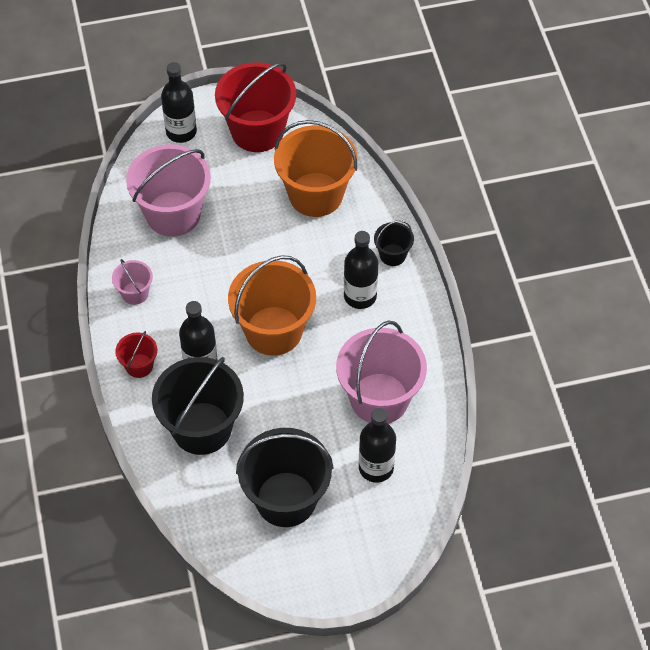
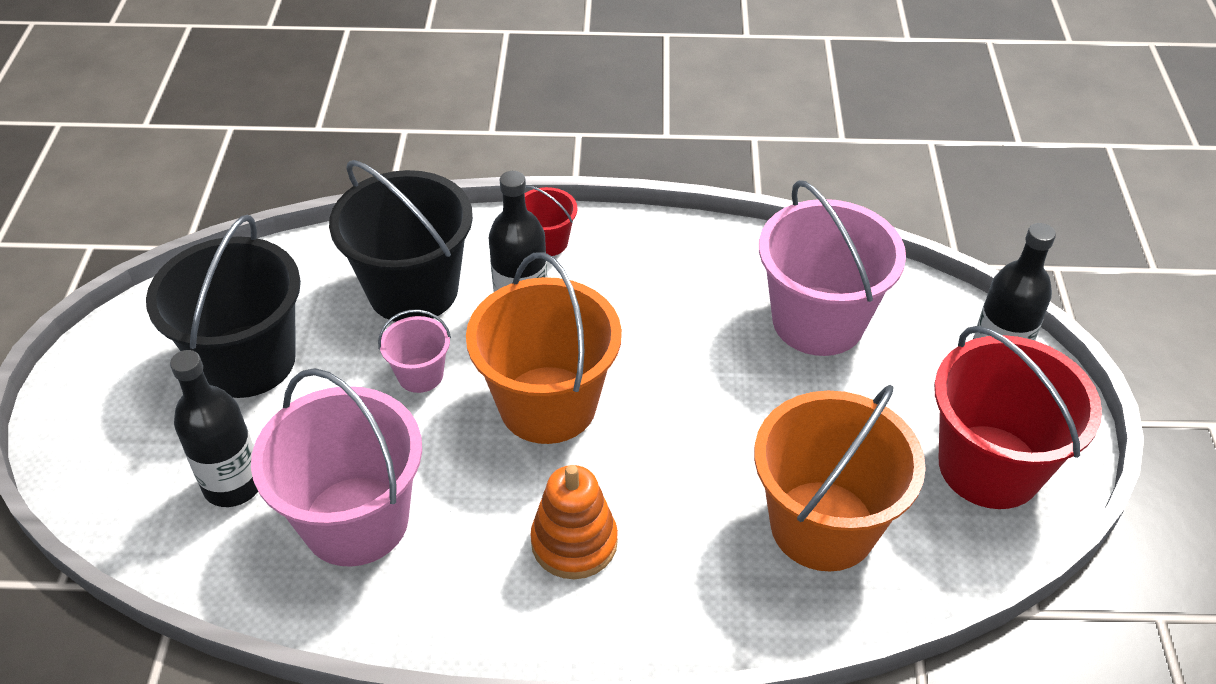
camera: 105 degrees right, 10 degrees down
pink bucket [112,259,153,305] -> pink bucket moved to [378,310,451,393]
black bottle [344,231,378,309] -> orange stacking toy [530,465,618,579]
black bucket [374,220,414,266] -> none

